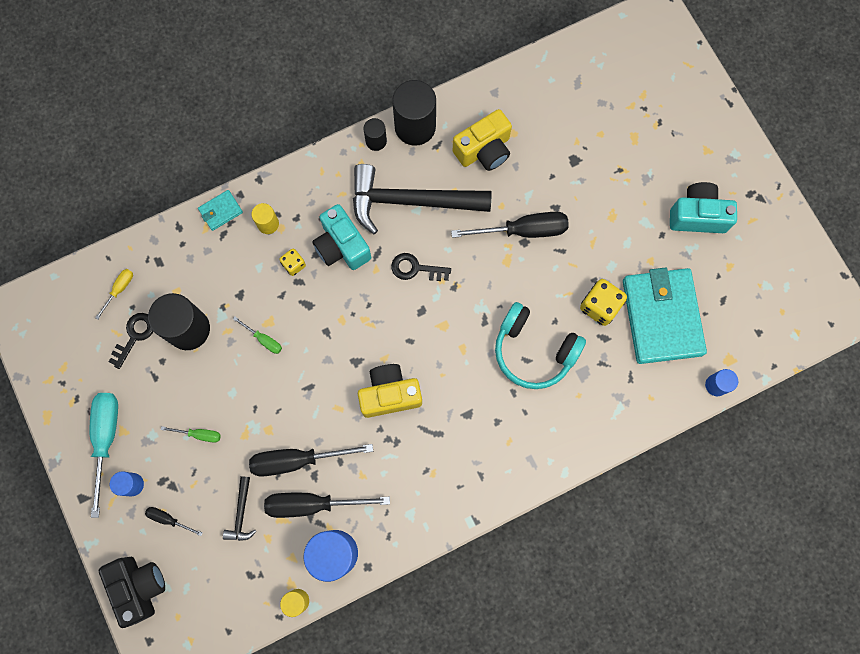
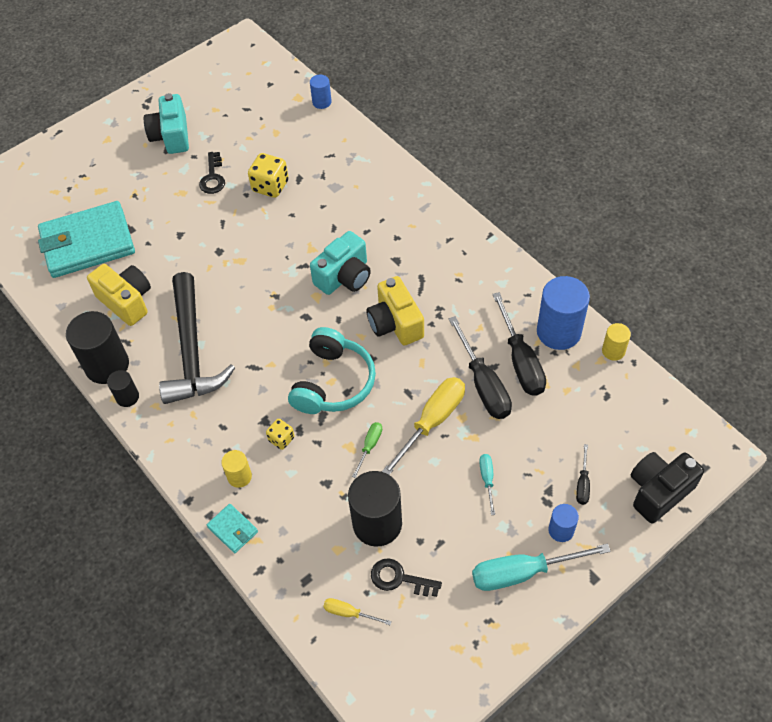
camera: 100 degrees left, 20 degrees down
green screwdriver [161,426,221,443] -> turquoise screwdriver [479,454,495,515]
black hammer [223,476,256,541] -> none
turquoise camera [312,204,371,270] -> turquoise camera moved to [310,231,371,295]
black key [391,253,451,281] -> black key moved to [199,152,225,194]
black screwdriver [451,212,569,238] -> none
turquoise headphones [495,302,586,389] -> turquoise headphones moved to [288,327,376,414]
turquoise wallet [623,268,707,364] -> turquoise wallet moved to [38,201,135,278]
none -> yellow screwdriver [382,377,465,475]

